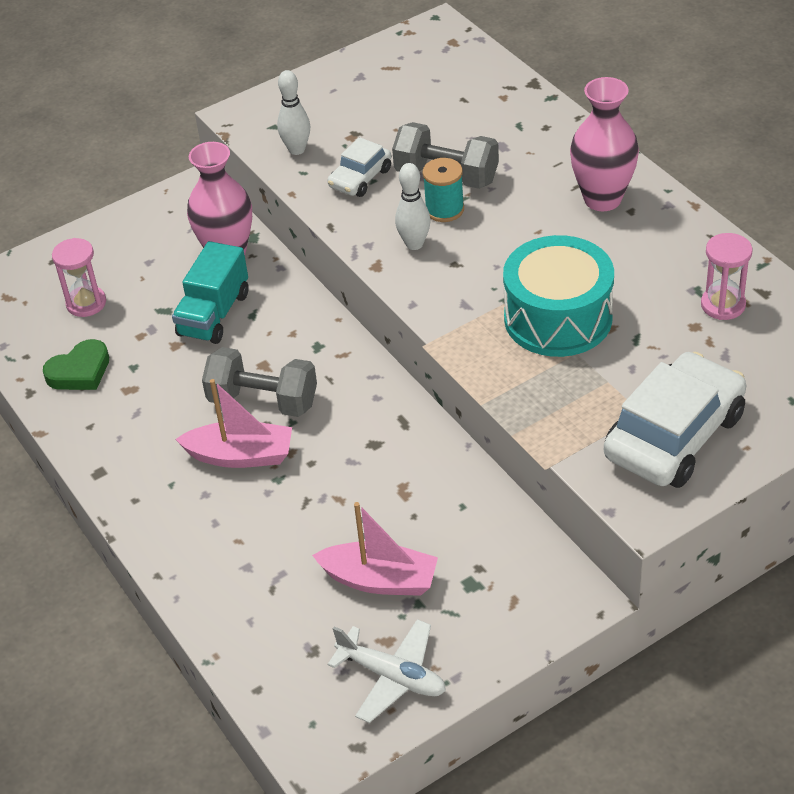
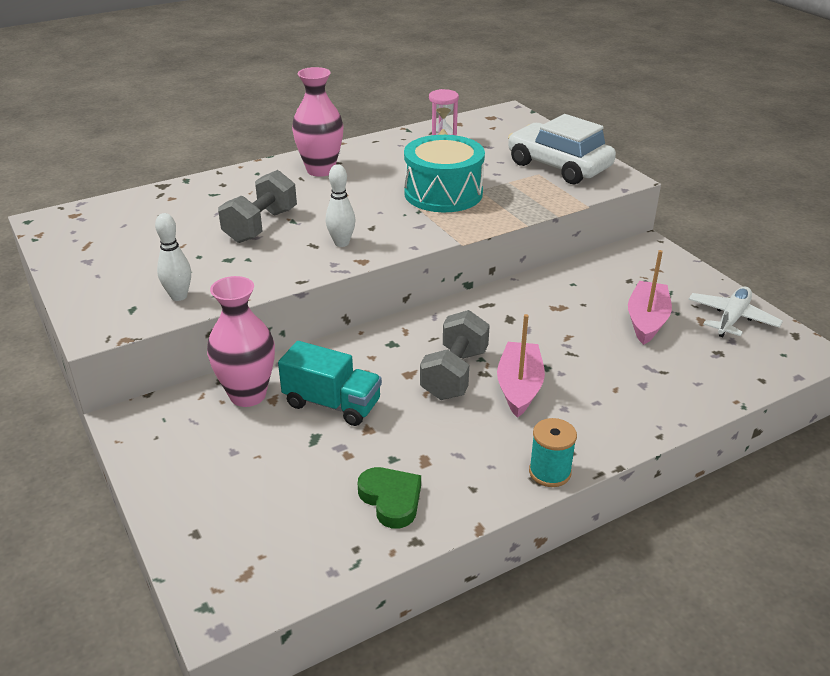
camera: 90 degrees left, 10 degrees down
pink hourglass [52,238,106,317] -> none
white car [327,137,391,197] -> none
turquoise spool [423,158,464,222] -> turquoise spool moved to [529,418,577,487]

